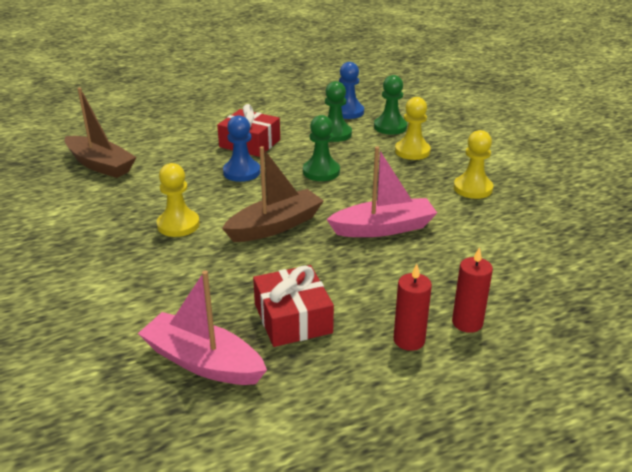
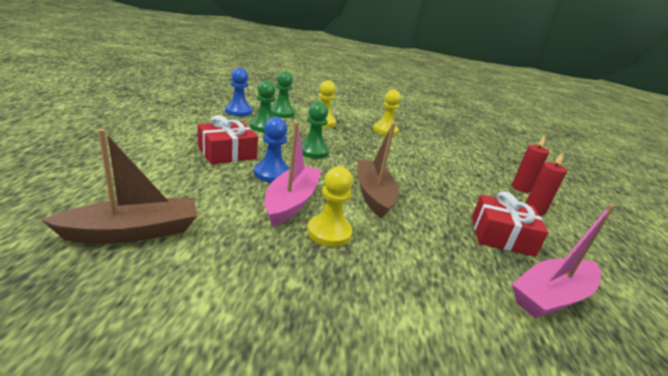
camera: 65 degrees left, 5 degrees down
pink boat [327,146,437,237] -> pink boat moved to [265,122,322,227]

